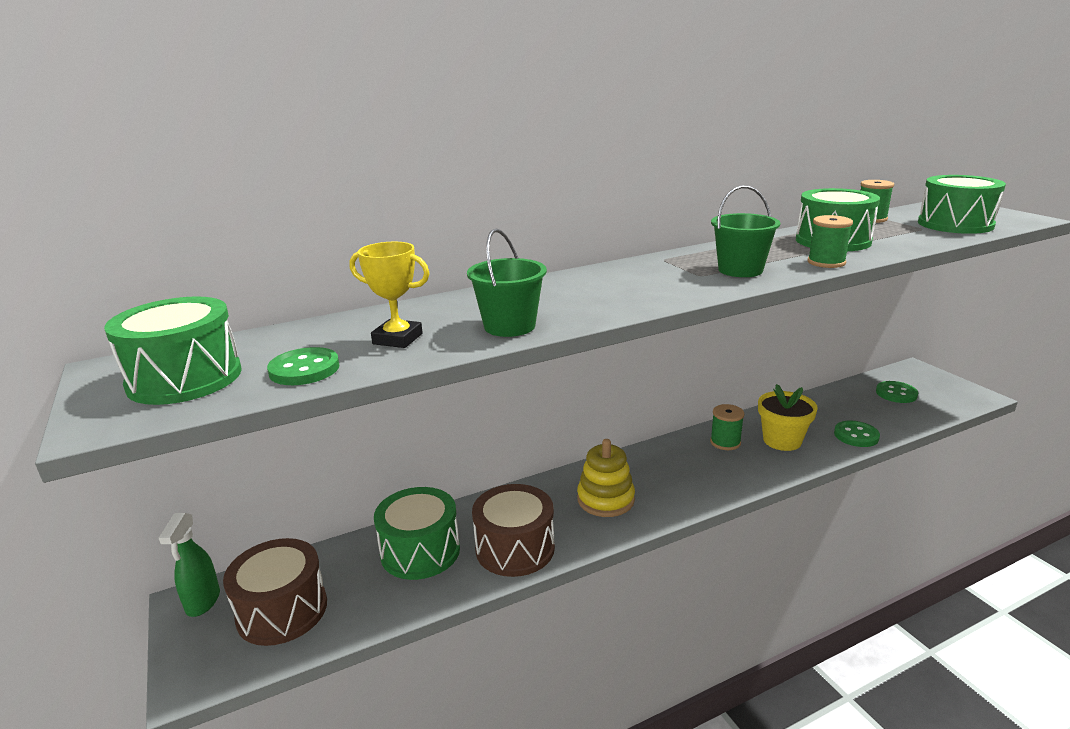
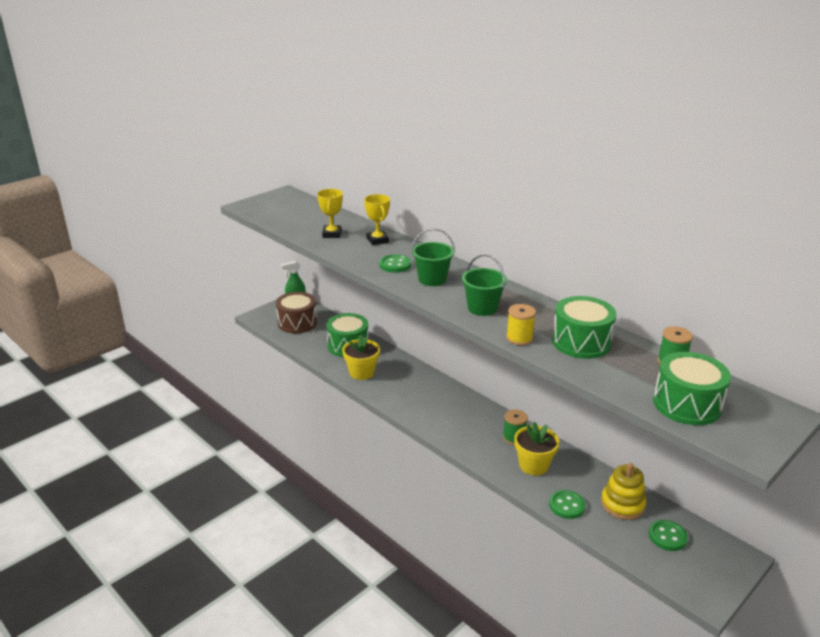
camera: 70 degrees right, 5 degrees up
green drum [104,296,242,405] -> none
green button [267,347,340,385] -> green button moved to [379,254,411,273]
green bucket [467,228,547,337] -> green bucket moved to [411,228,455,286]
brown drum [472,484,555,577] -> yellow flower pot [342,335,380,380]
yellow stacking toy [577,439,635,517] -> yellow stacking toy moved to [601,463,646,520]
green spool [808,215,853,268] -> yellow spool [506,304,536,345]
none -> yellow trophy [364,194,390,245]

